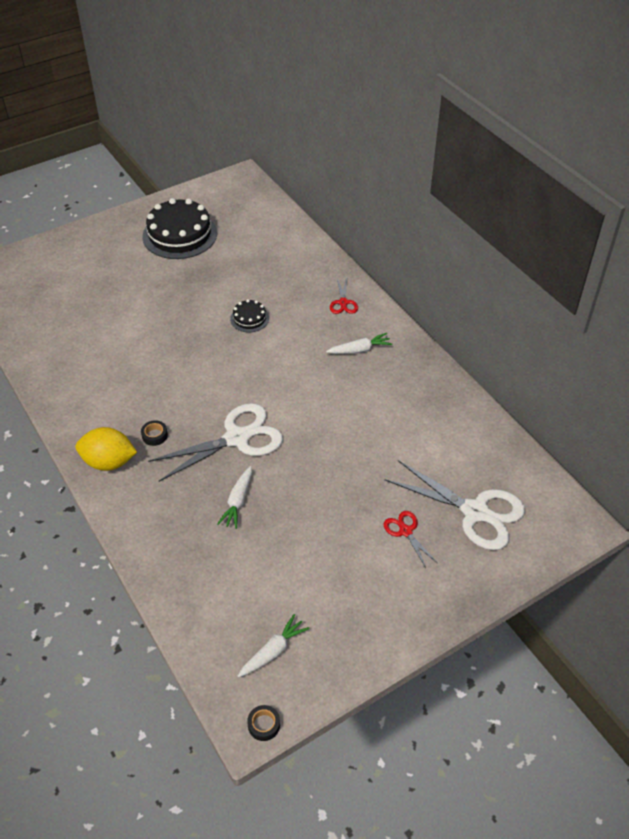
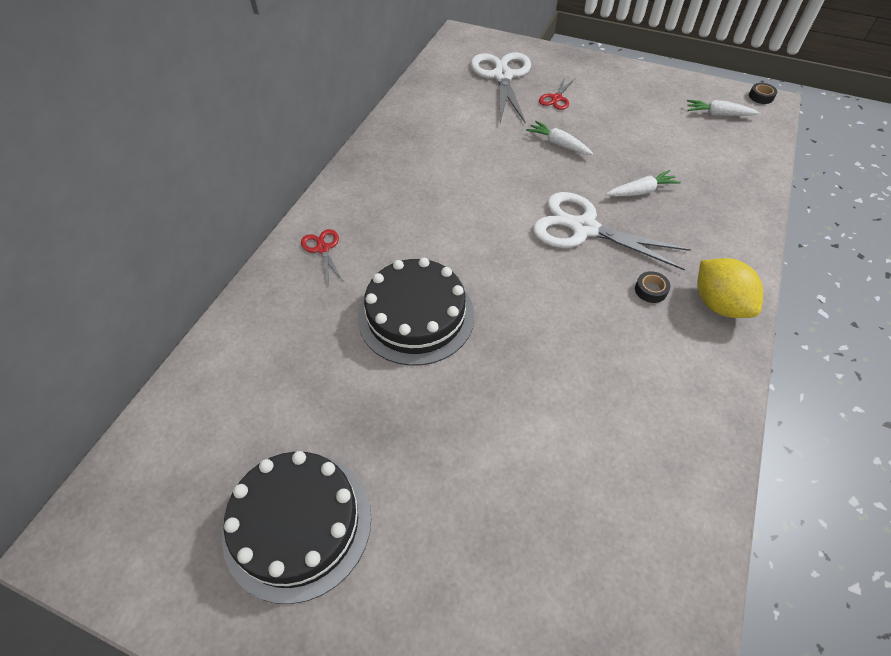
camera: 125 degrees left, 5 degrees up
black cake [230,299,269,332] -> black cake [358,258,475,366], size x2.09
white carrot [326,333,392,354] -> white carrot moved to [526,121,593,155]
red scissors [330,279,358,314] -> red scissors turned 75 degrees counterclockwise [301,229,343,282]

